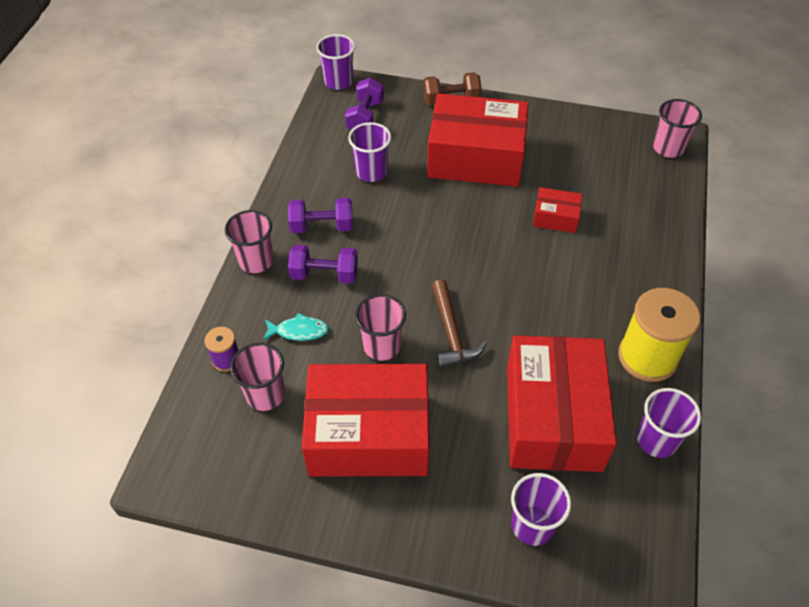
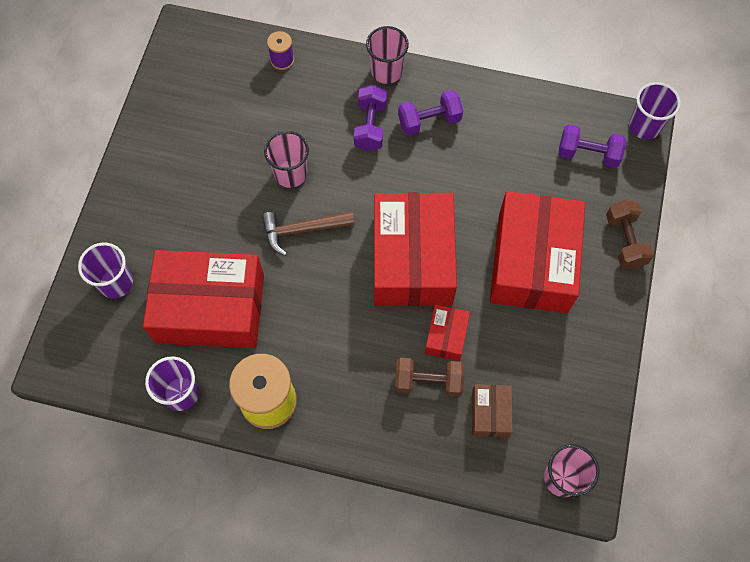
camera: 90 degrees right, 15 degrees up
pink cup [230,343,285,411] -> none
turquoise fish [263,313,329,341] -> none
purple dumbbell [288,198,353,233] -> purple dumbbell turned 75 degrees clockwise [398,90,463,136]
red box [302,364,429,477] -> red box moved to [374,192,457,306]
purple cup [348,122,391,182] -> none
none -> brown dumbbell [395,358,464,397]
none -> brown box [472,384,513,438]

